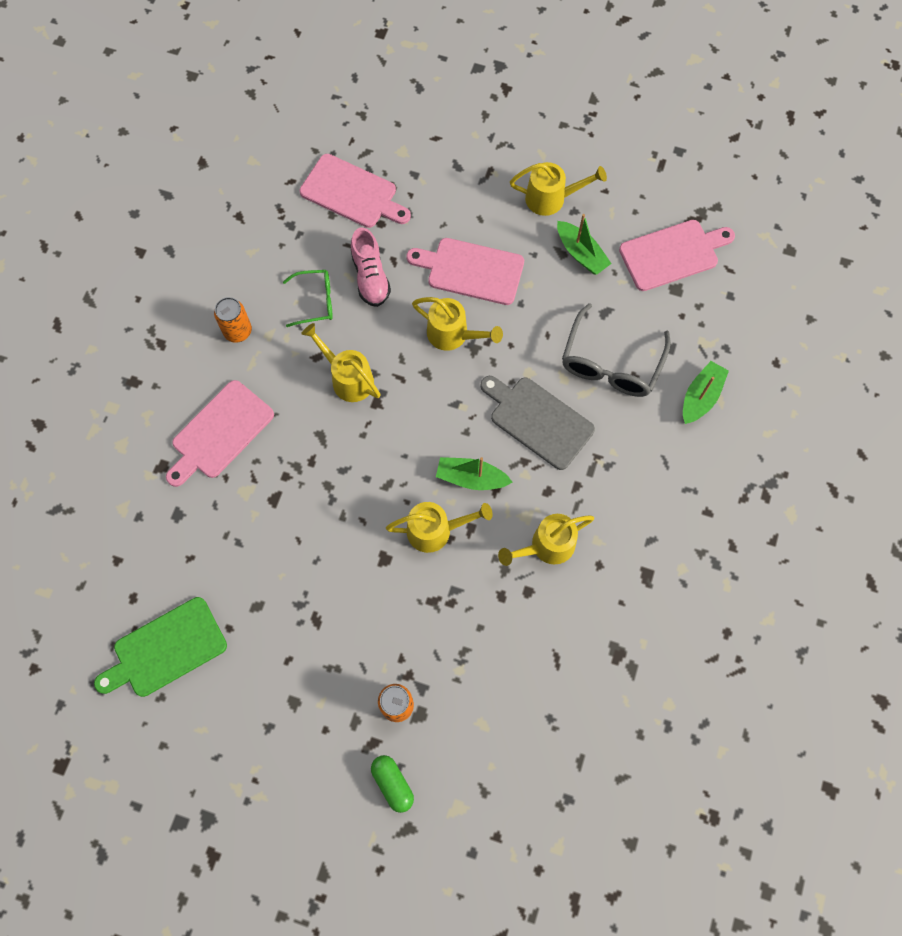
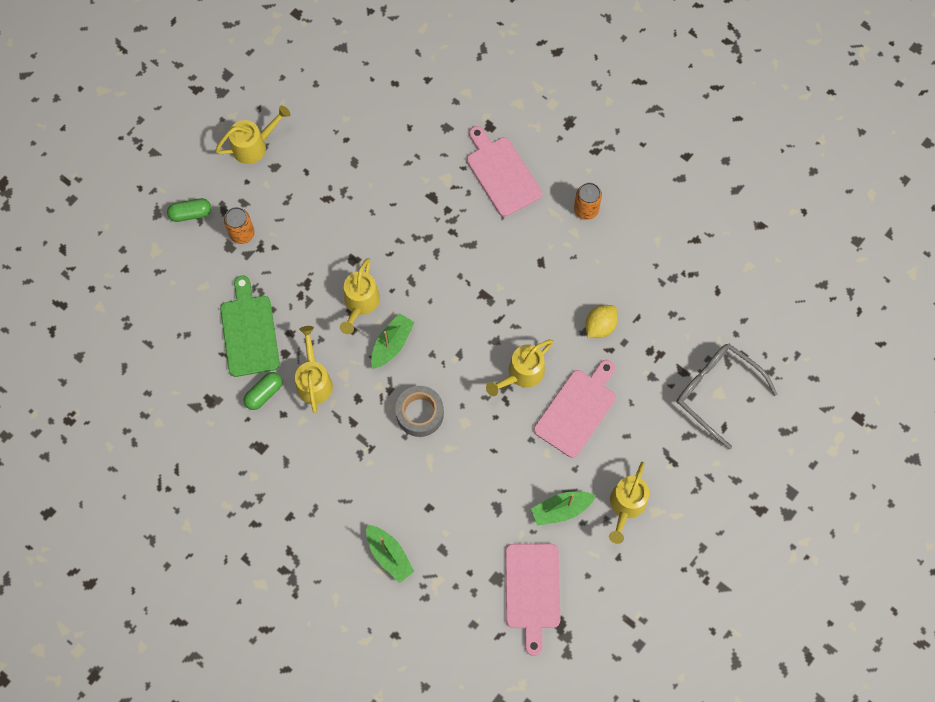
camera: 110 degrees right, 0 degrees up
green cutting board [94,597,227,697] -> green cutting board moved to [220,276,280,377]
green glasses [283,270,333,327] -> none
pink cutting board [300,154,411,228] -> none
yellow watering can [301,323,381,402] -> yellow watering can moved to [215,105,290,164]
pink shoe [351,228,391,307] -> yellow lemon [585,305,618,338]
grey cutting board [481,376,595,470] -> grey tape [395,386,444,437]
grey glasses [562,303,671,397] -> grey glasses moved to [677,344,777,449]
none -> green capsule [244,372,282,410]

